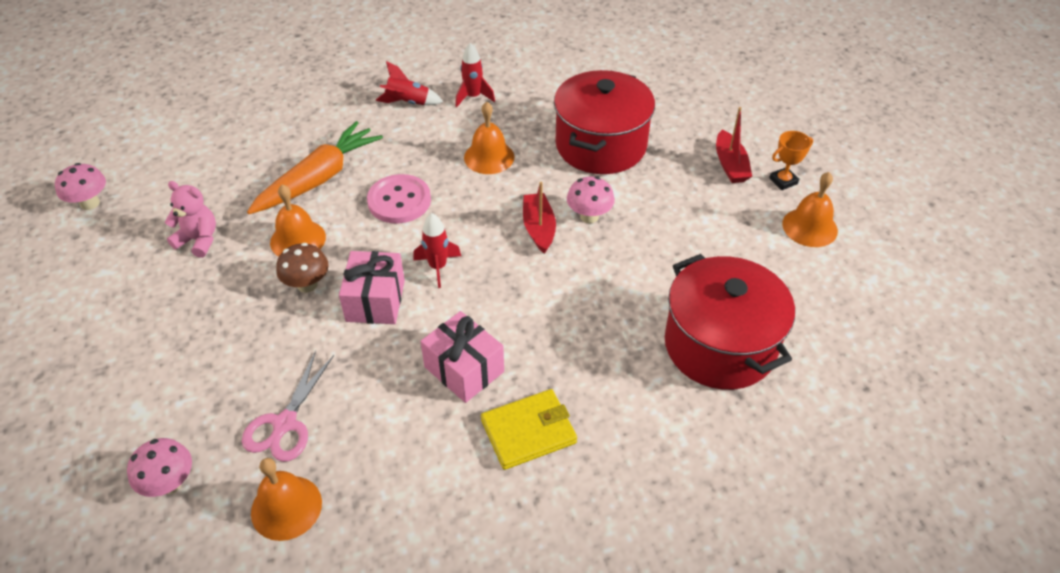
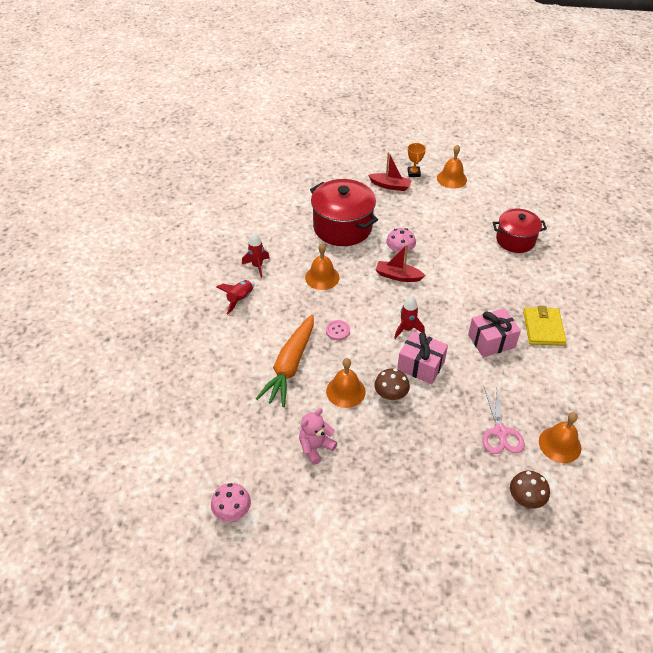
camera: 65 degrees left, 0 degrees up
pink mushroom [127,438,192,497] -> brown mushroom [510,471,550,509]
pink scissors [242,351,334,462] -> pink scissors turned 45 degrees clockwise [482,387,525,454]
orange carrot [247,121,383,214] -> orange carrot turned 135 degrees counterclockwise [256,314,314,407]
pink button [367,174,431,223] -> pink button [326,320,350,340], size x0.55
red pot [665,254,795,390] -> red pot [493,209,547,253], size x0.65

